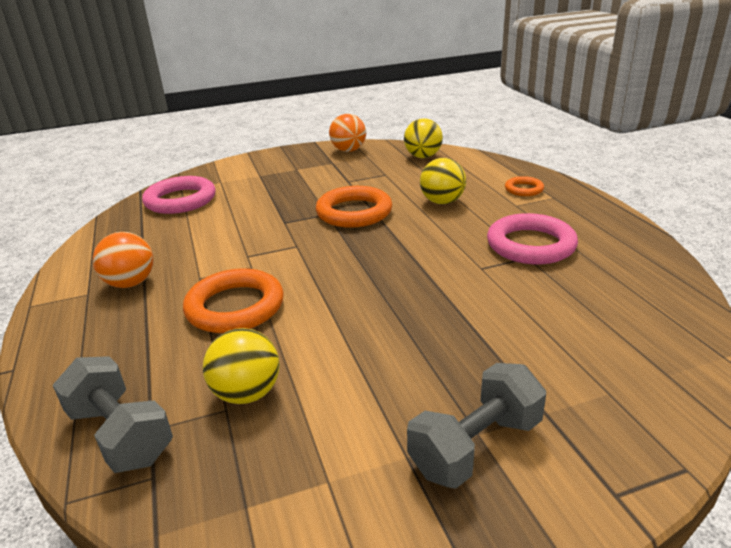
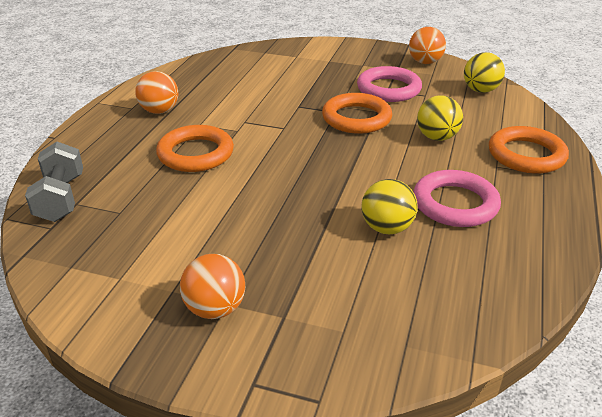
camera: 35 degrees right, 5 degrees up
pink ring [142,176,216,214] -> pink ring moved to [357,66,422,102]
yellow ball [203,328,280,404] -> yellow ball moved to [361,179,418,234]
grey dumbbell [407,363,546,489] -> orange ball [180,254,245,319]
orange ring [505,176,544,196] -> orange ring [489,126,569,173], size x1.92

